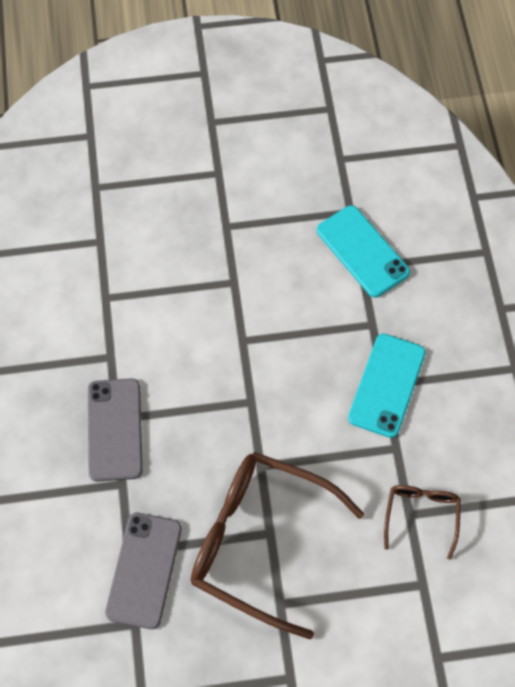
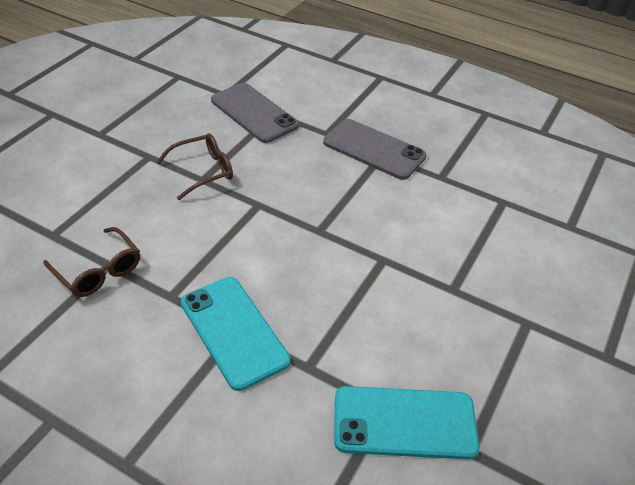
camera: 125 degrees right, 20 degrees down
brown glasses [191,452,364,639] -> brown glasses [157,133,233,200], size x0.48

